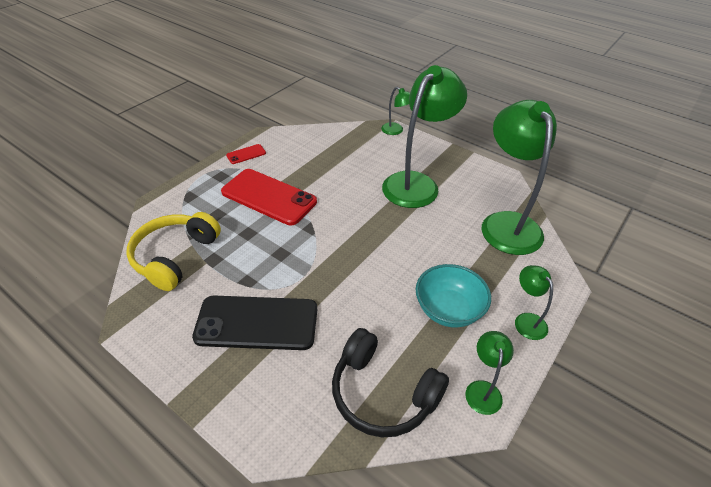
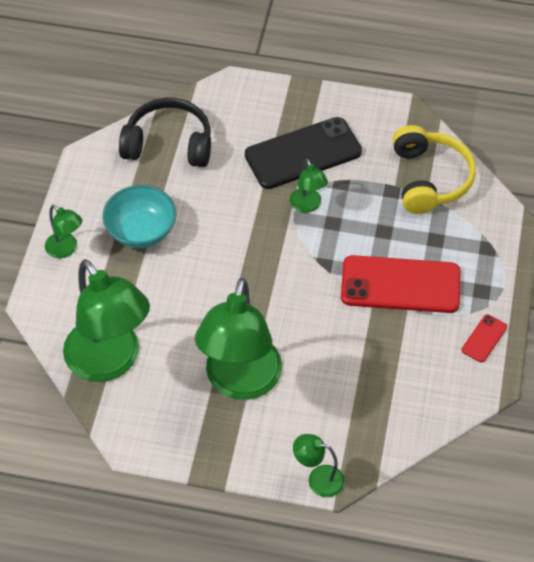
camera: 155 degrees right, 10 degrees up
green lamp [465,331,514,415] -> green lamp moved to [290,159,328,213]

